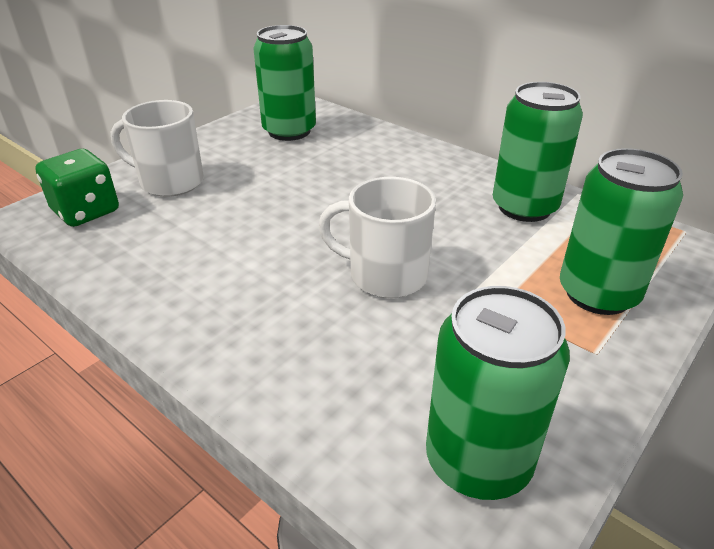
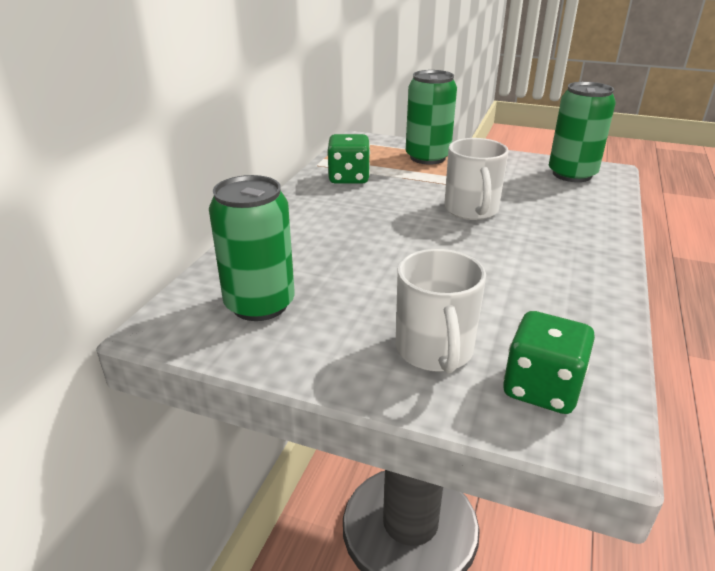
camera: 110 degrees left, 5 degrees down
green can [493,82,583,222] -> green dice [327,134,370,184]

